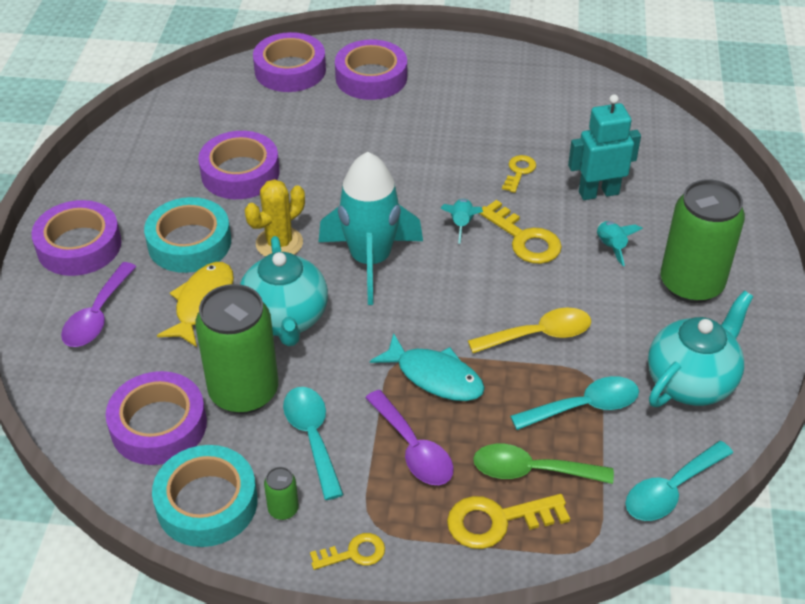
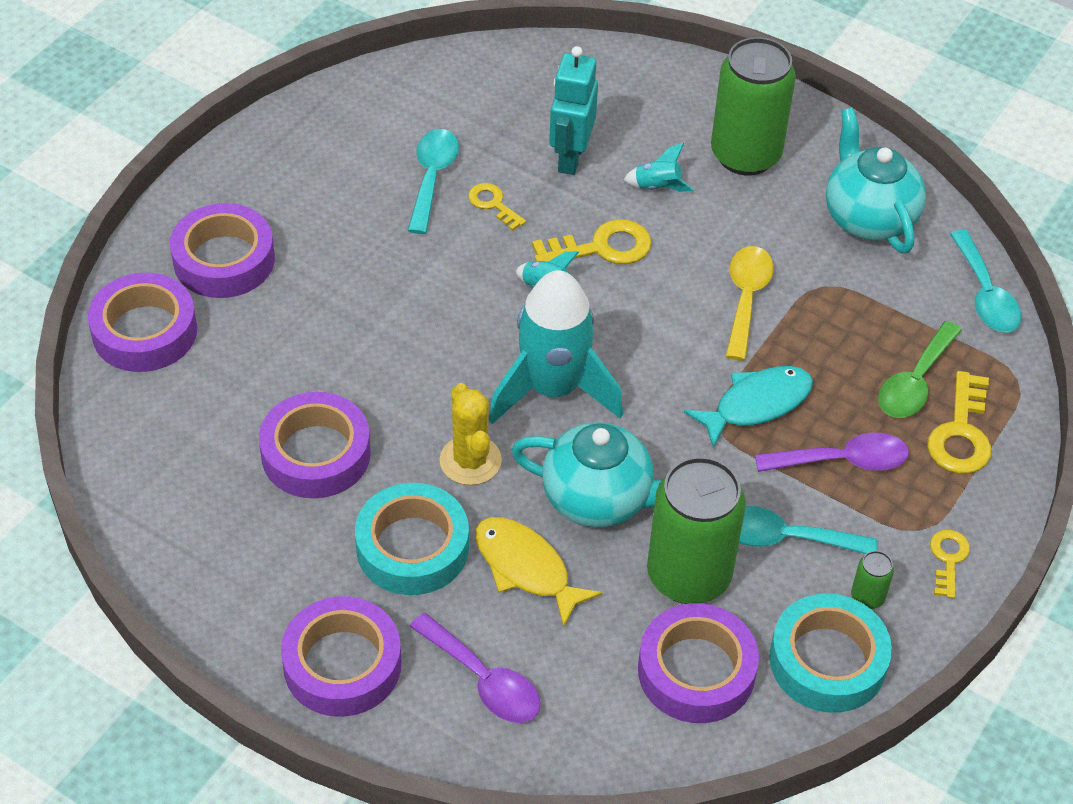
camera: 65 degrees left, 5 degrees up
turquoise spoon [510,376,639,430] -> turquoise spoon moved to [408,129,459,234]

